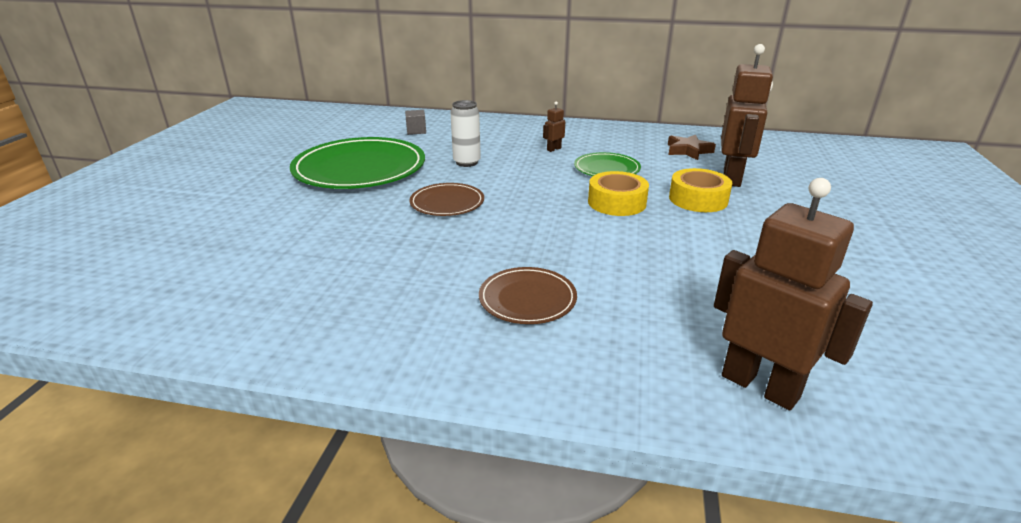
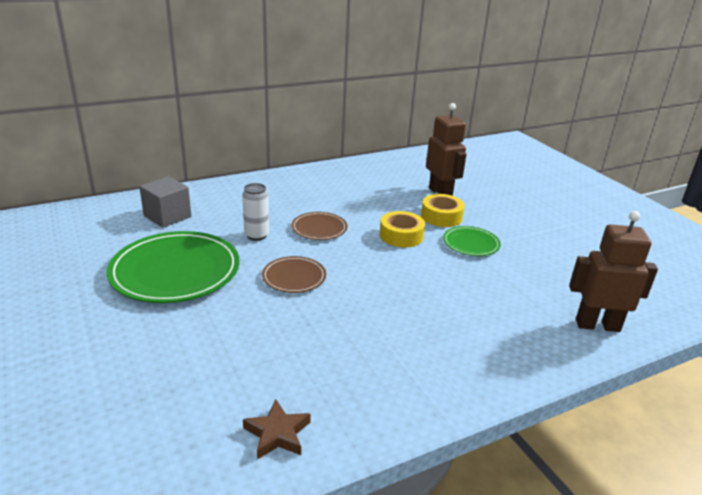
camera: 40 degrees left, 0 degrees up
grey cube [405,110,426,135] -> grey cube [139,176,191,228], size x1.85
brown plate [479,267,577,324] -> brown plate moved to [291,212,347,240]
brown robot [543,101,565,152] -> none
green plate [574,152,641,176] -> green plate moved to [443,226,501,256]
brown star [668,135,716,160] -> brown star moved to [243,399,311,459]

